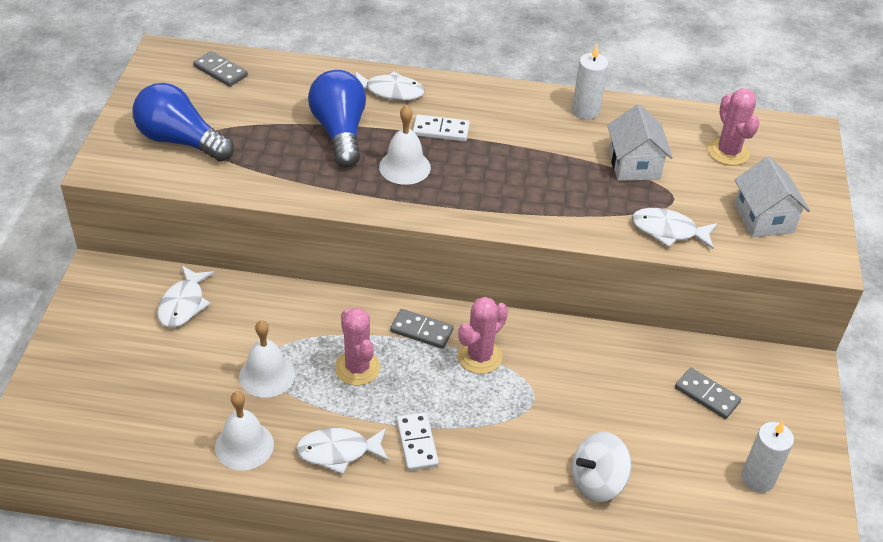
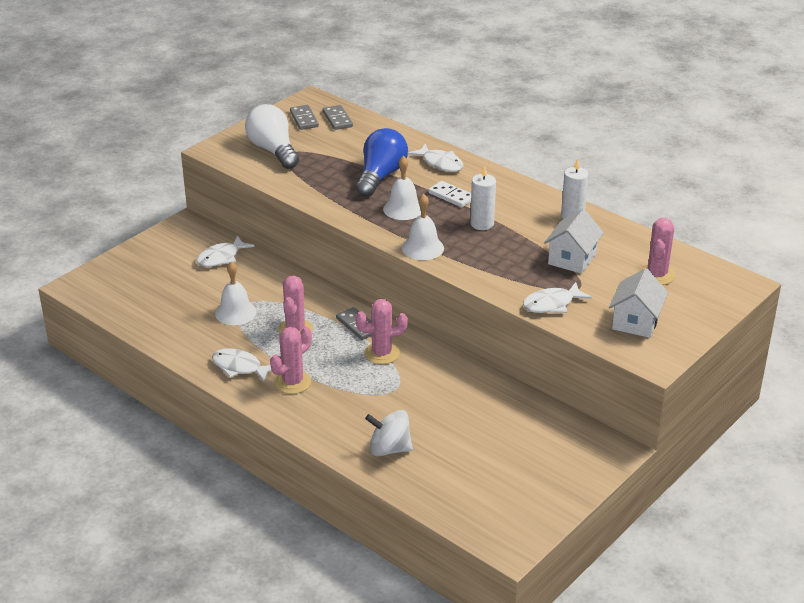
camera: 35 degrees right, 10 degrees down
blue light bulb [132,83,234,162] -> white light bulb [245,104,299,169]
white bell [215,391,274,471] -> white bell moved to [402,194,444,260]
white domino [396,412,439,471] -> pink cactus [270,327,312,394]
white fish [632,208,718,249] -> white fish turned 75 degrees counterclockwise [523,282,592,313]
grey domino [675,368,741,419] -> grey domino moved to [290,105,319,130]
white candle [741,421,794,493] -> white candle moved to [470,165,496,230]

